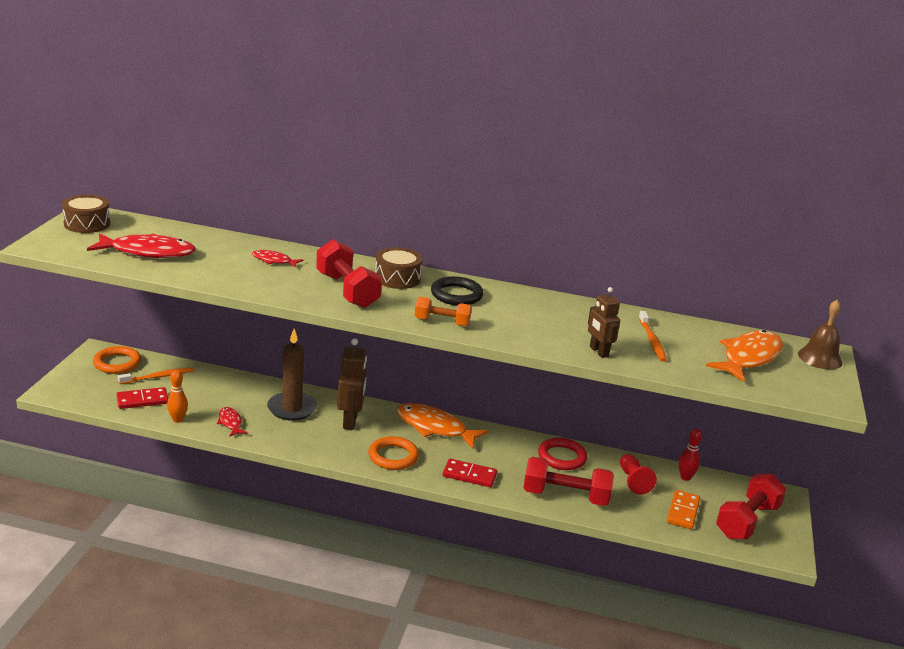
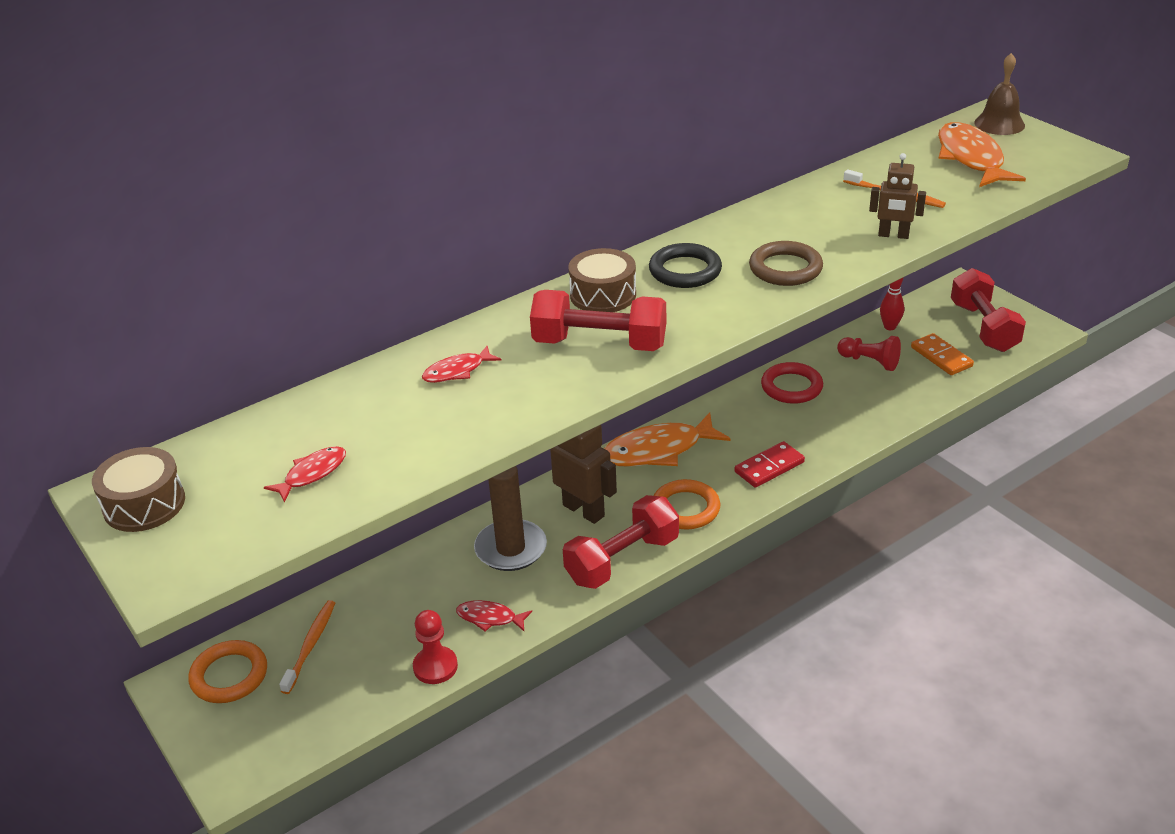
camera: 45 degrees left, 10 degrees up
red fish [87,233,196,258] -> red fish [264,446,346,503], size x0.51
red domino [116,387,168,409] -> none
orange bowling pin [167,370,188,423] -> red pawn [413,610,458,684]
orange dumbbell [414,297,472,326] -> none
red dumbbell [523,457,614,506] -> red dumbbell moved to [563,495,679,589]
none -> brown ring [749,241,823,286]

